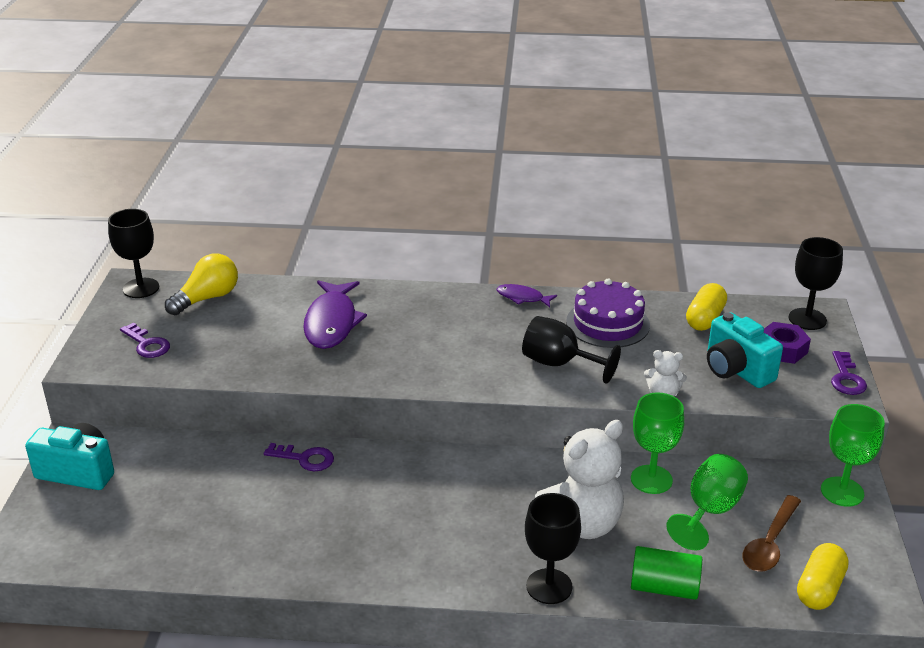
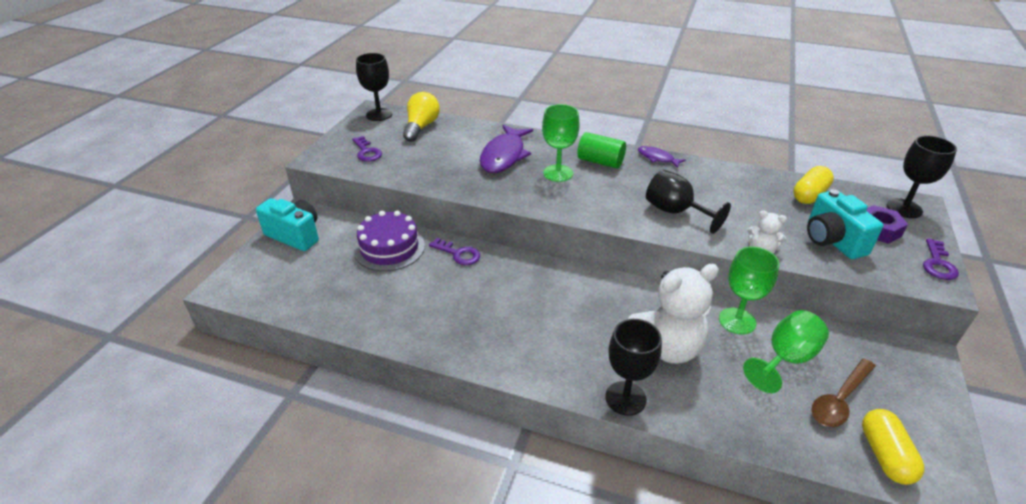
camera: 15 degrees right, 5 degrees up
yellow light bulb [165,253,238,315] -> yellow light bulb turned 45 degrees counterclockwise [403,92,440,142]
purple cake [566,279,650,348] -> purple cake moved to [354,211,425,271]
green cylinder [631,546,702,600] -> green cylinder moved to [577,132,626,169]
yellow capsule [797,543,849,610] -> yellow capsule turned 45 degrees counterclockwise [862,409,925,485]
green goblet [821,404,885,507] -> green goblet moved to [542,104,579,182]

